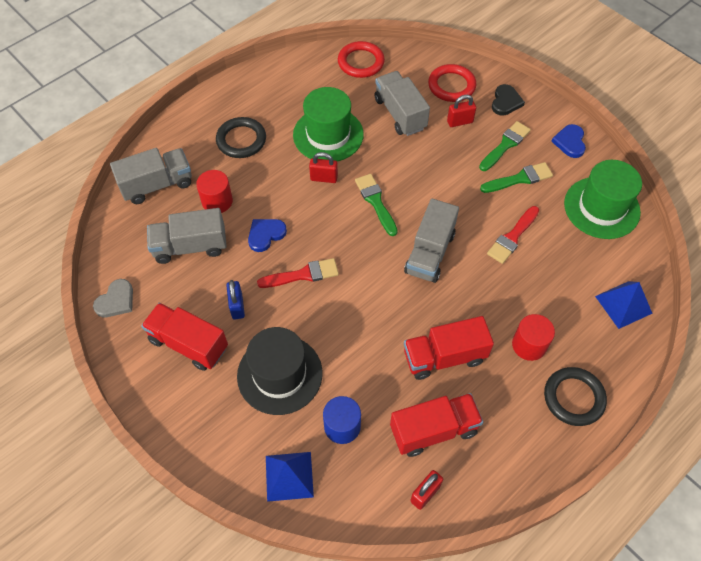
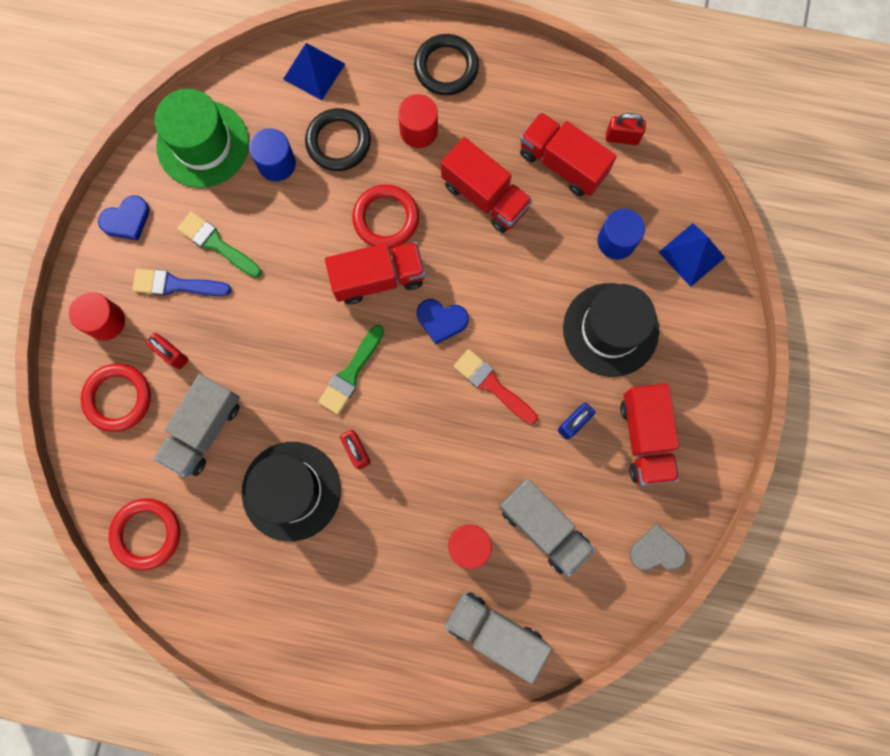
camera: 125 degrees left, 20 degrees up
black ring [216,117,266,158] -> black ring moved to [305,108,371,171]
blue heart [248,219,287,252] -> blue heart moved to [417,299,469,344]
green hat [293,87,364,162] -> black hat [242,442,341,541]
grey truck [404,199,459,283] -> red truck [325,242,425,304]
green brush [479,121,531,171] -> blue brush [132,269,231,296]
red brush [487,206,539,264] -> none
black heart [492,84,525,116] -> red cylinder [69,292,125,341]
none -> blue cylinder [249,128,296,181]
none -> red ring [352,184,419,249]

